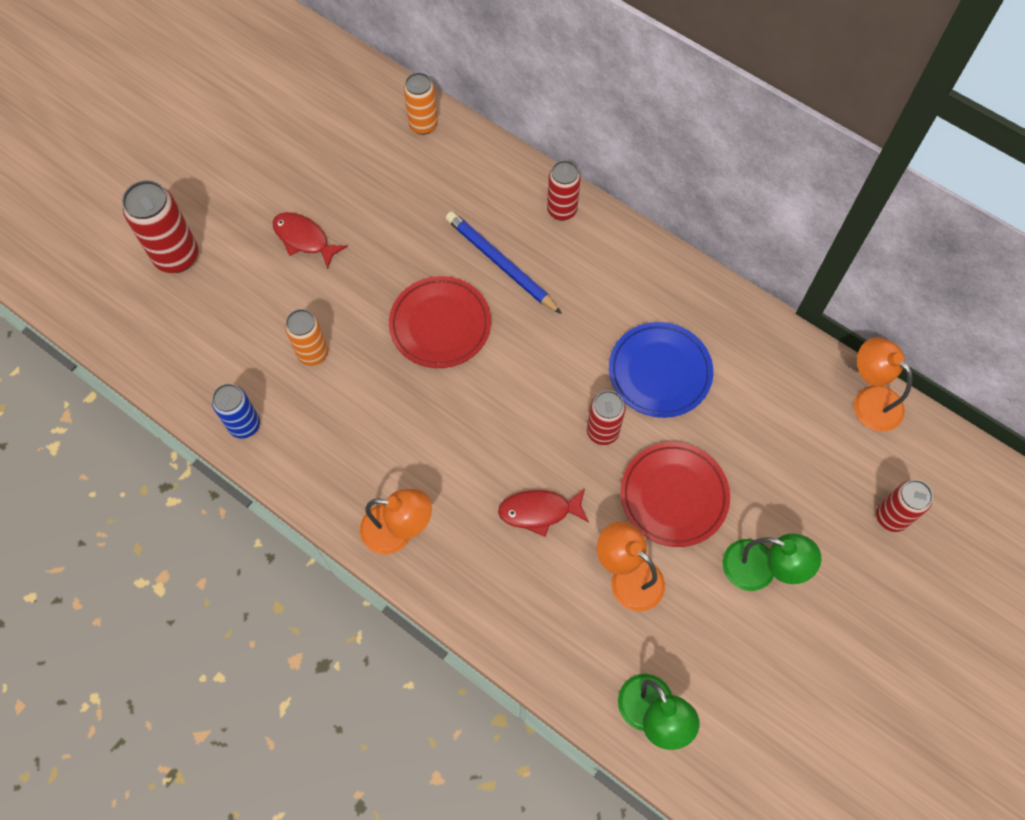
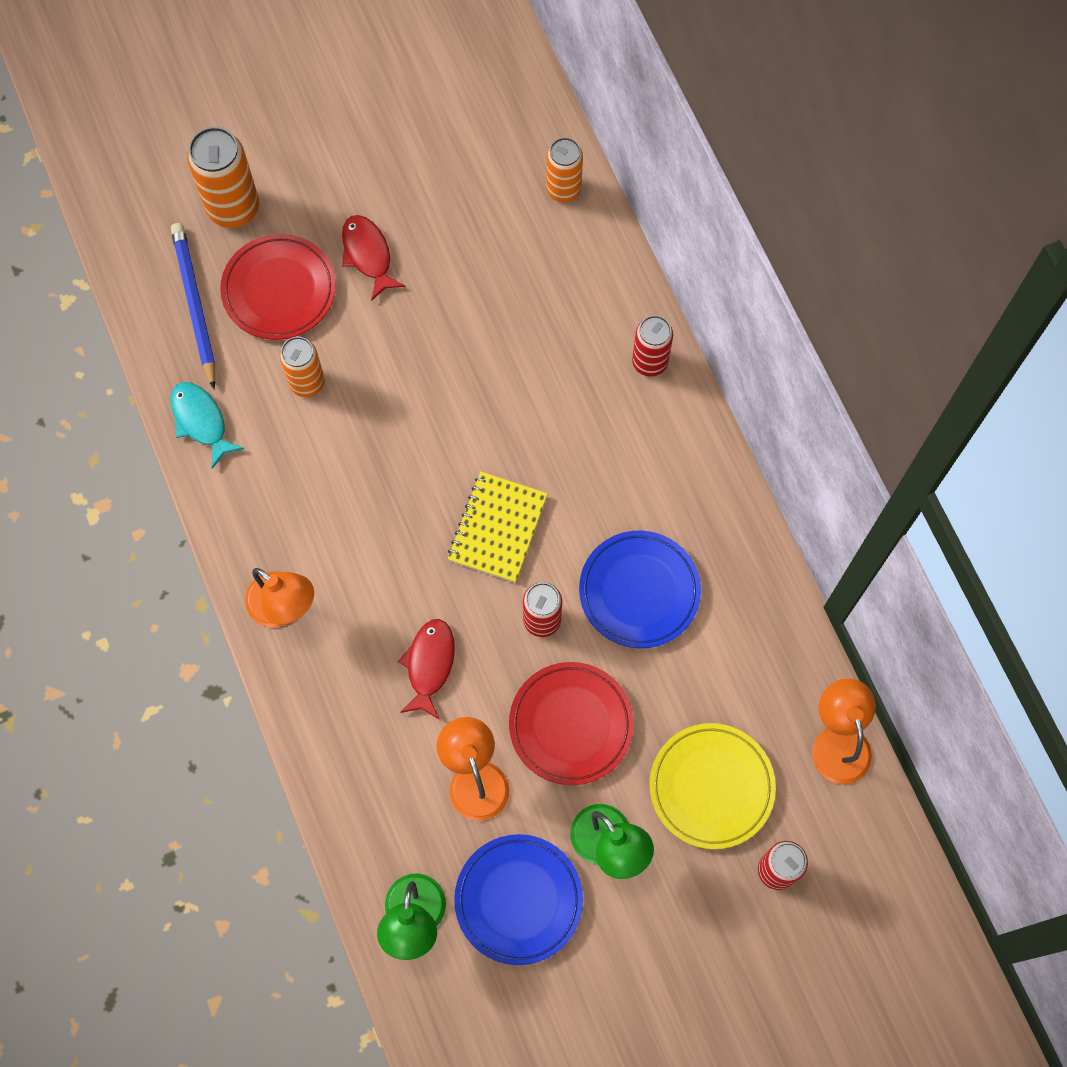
camera: 30 degrees right, 5 degrees up
red can [122,180,198,273] -> orange can [187,127,259,228]
blue can [212,384,260,439] -> turquoise fish [171,382,244,469]
red plate [389,276,491,368] -> red plate moved to [220,234,336,340]
blue pencil [446,211,562,314] -> blue pencil moved to [171,223,215,389]
red fish [498,489,589,537] -> red fish turned 75 degrees clockwise [398,619,455,720]
none -> yellow notebook [448,472,548,583]
none -> blue plate [454,834,583,965]
none -> yellow plate [650,723,776,849]

